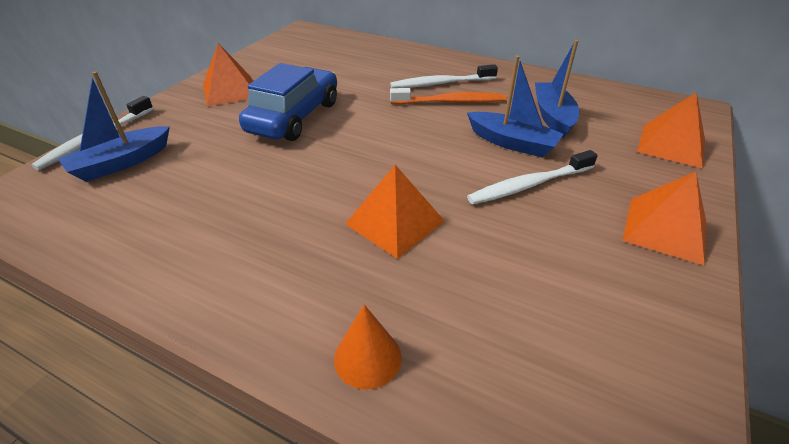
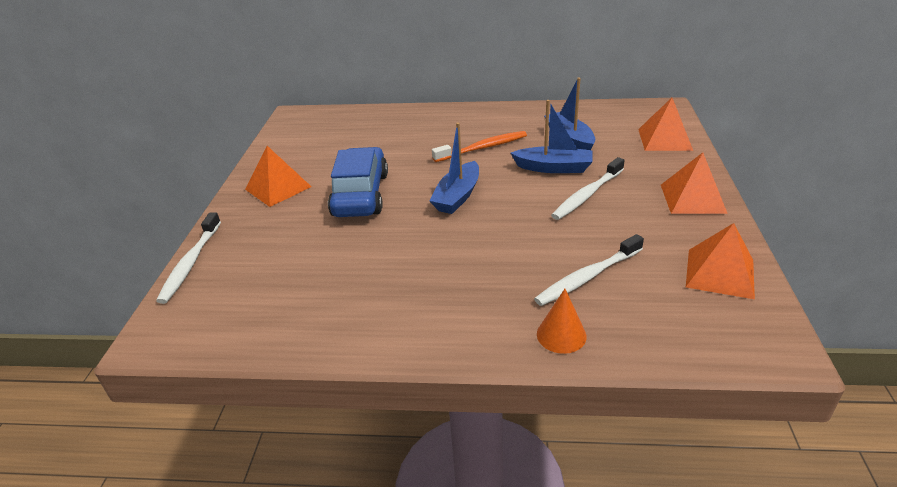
camera: 20 degrees left, 5 degrees down
blue boat [58,71,170,182] -> blue boat moved to [430,122,479,214]
orange pyramid [345,165,444,259] -> orange pyramid moved to [686,223,755,299]
white toothbrush [390,64,498,88] -> white toothbrush moved to [534,234,644,306]

